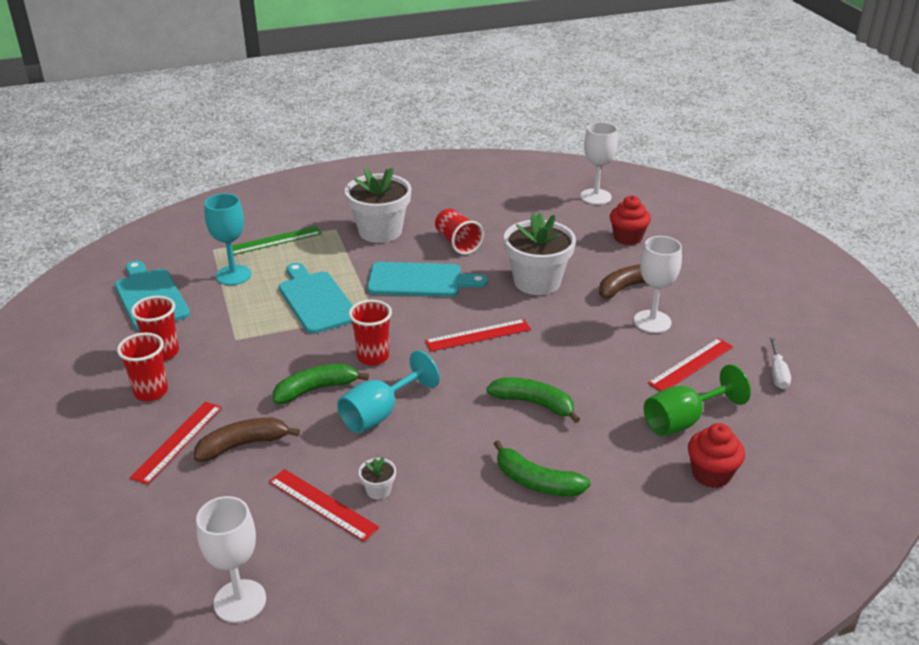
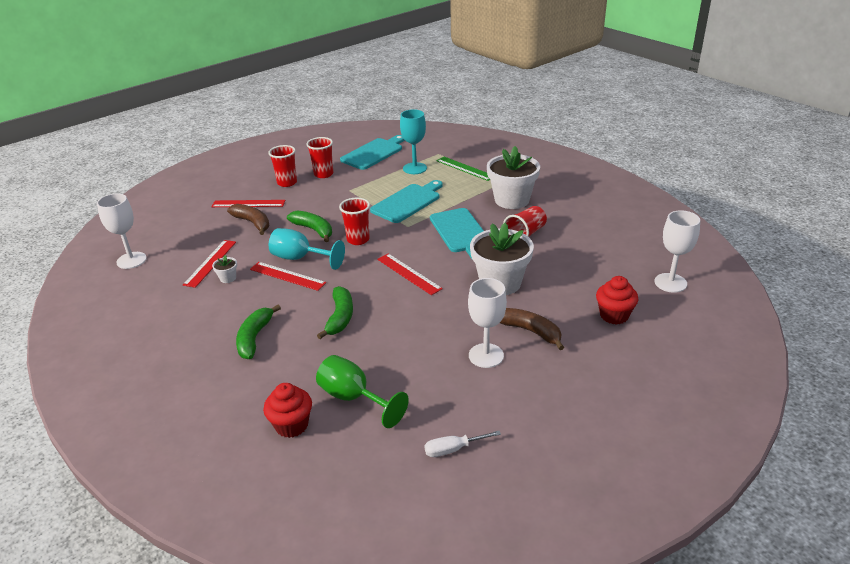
camera: 70 degrees right, 0 degrees up
red ruler [648,338,733,391] -> red ruler moved to [250,262,326,291]

